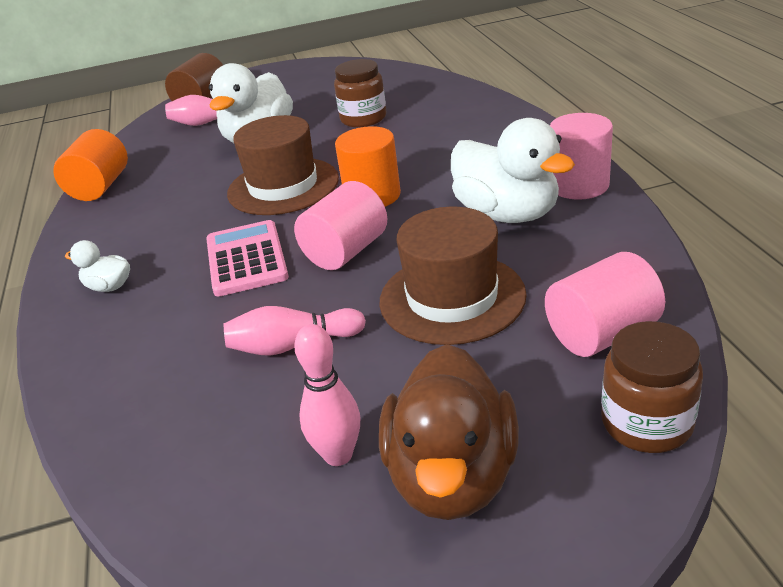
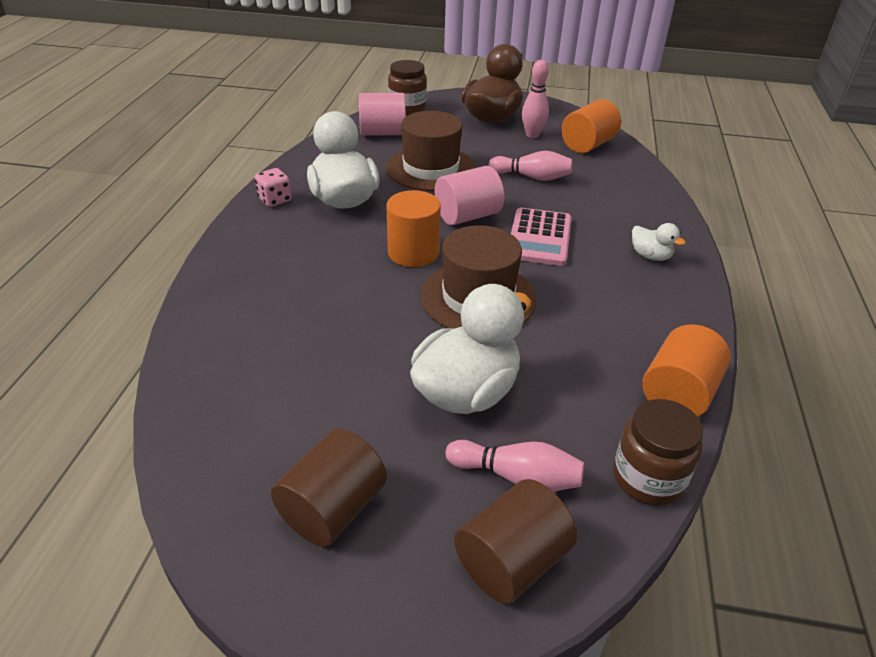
camera: 160 degrees left, 5 degrees up
brown jar [334,59,387,127] -> brown jar moved to [613,399,703,506]
pink cylinder [550,113,613,200] -> pink dice [255,168,292,207]
none -> brown cylinder [271,429,387,547]
none -> orange cylinder [561,99,621,153]

